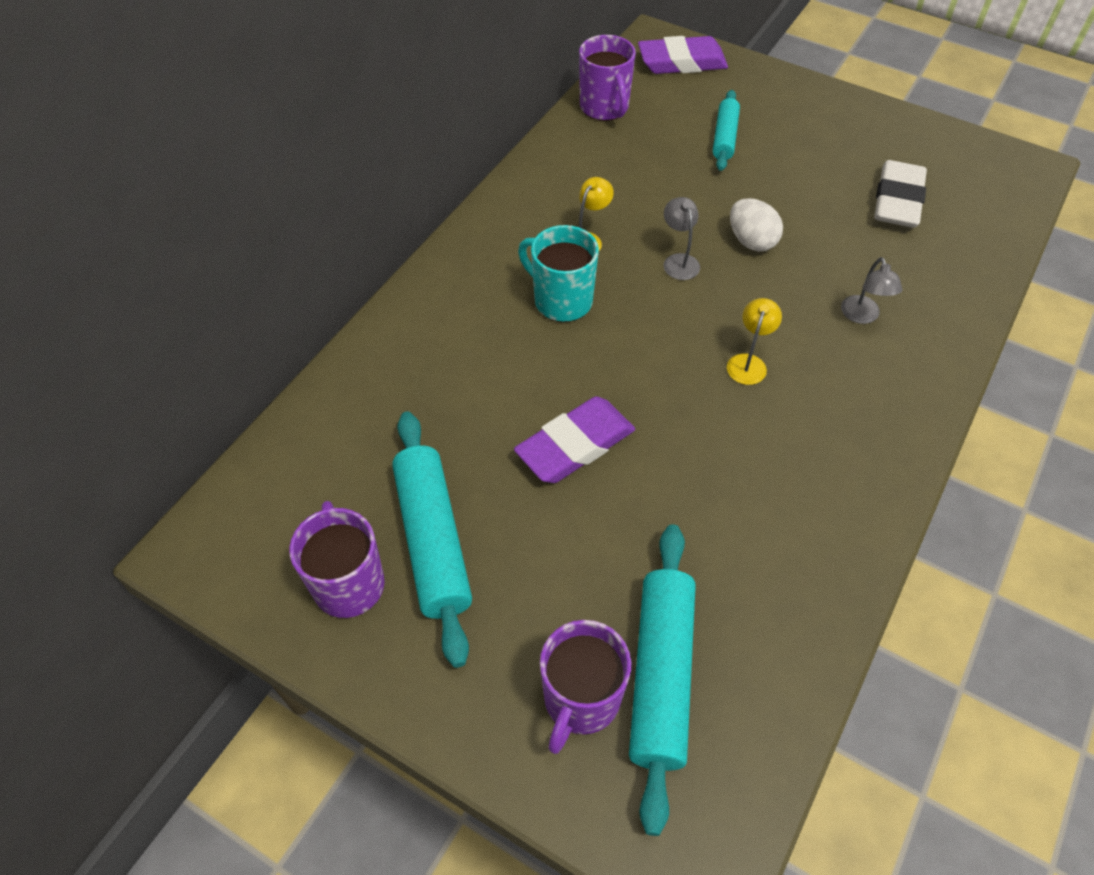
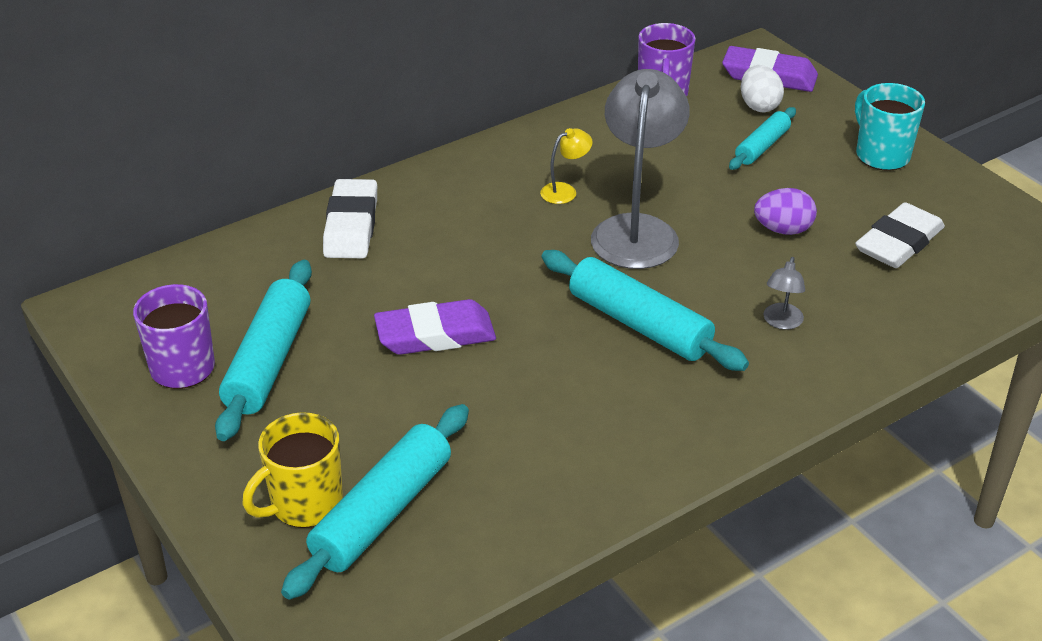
camera: 25 degrees right, 15 degrees down
turquoise mug [518,225,599,322] -> turquoise mug moved to [855,83,925,171]
purple mug [540,620,631,754] -> yellow mug [242,412,343,528]
grey lamp [664,197,700,280] -> grey lamp [591,69,690,269], size x2.34
yellow lamp [727,298,782,385] -> turquoise rolling pin [542,250,749,371]
white egg [730,198,783,252] -> white egg moved to [741,65,784,112]
none -> white eraser [323,179,377,258]
none -> purple egg [754,188,817,235]

